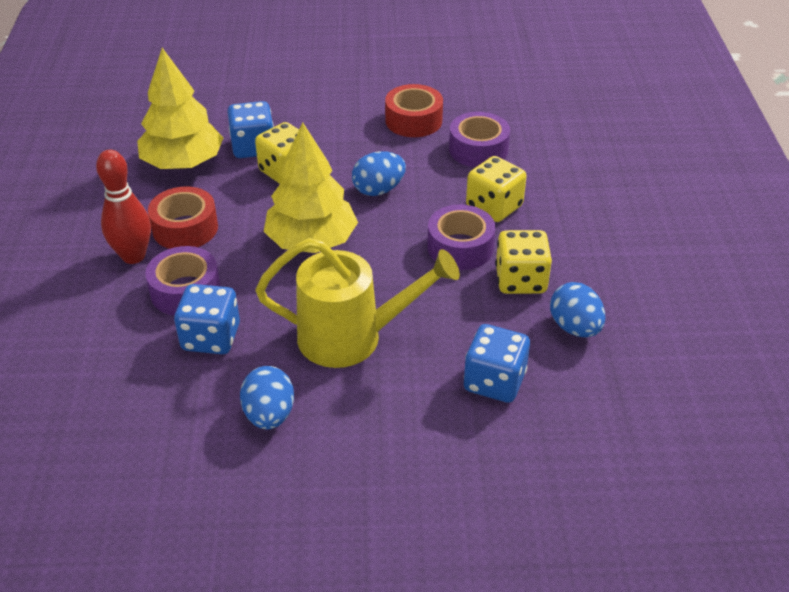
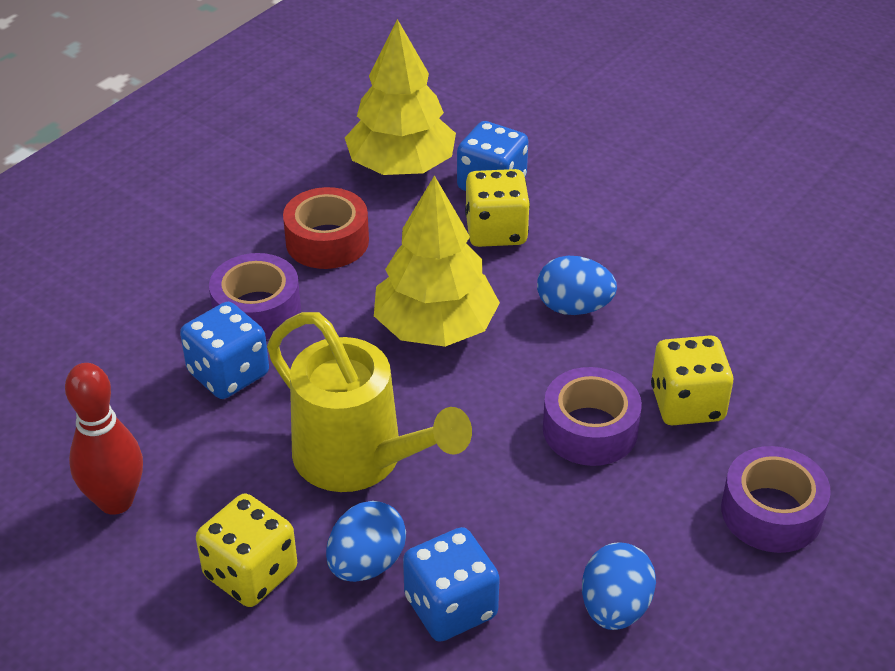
camera: 40 degrees right, 0 degrees up
red bowling pin [96,150,151,264] -> red bowling pin moved to [65,363,143,515]
blue egg [240,366,294,429] -> blue egg moved to [326,501,406,582]
red tape [385,84,443,137] -> none
purple tape [449,112,510,167] -> purple tape moved to [721,446,831,553]
yellow dice [495,230,552,294] -> yellow dice moved to [196,494,297,607]

